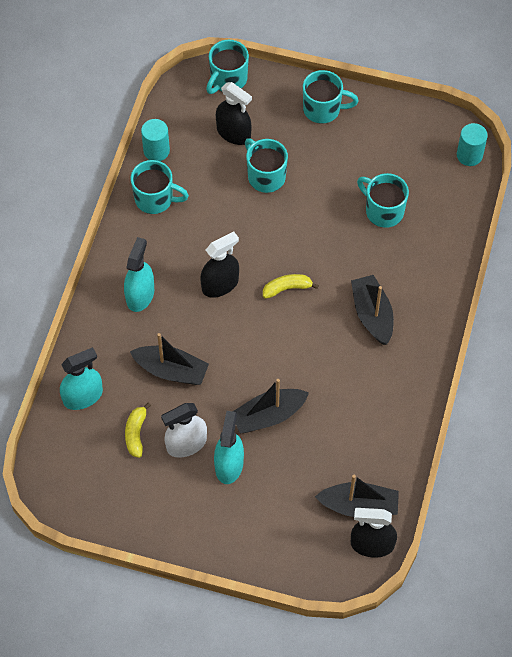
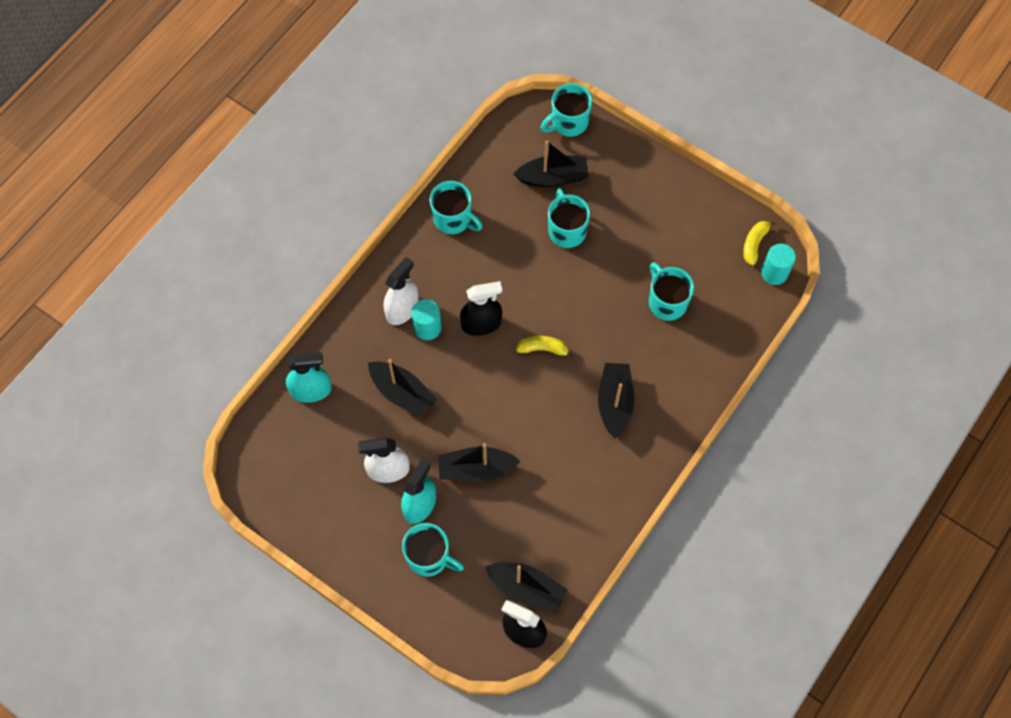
camera: 20 degrees right, 5 degrees up
turquoise spray bottle [124,237,154,312] -> white spray bottle [383,257,419,325]
yellow banana [125,403,151,458] -> yellow banana moved to [743,220,776,265]
turquoise cylinder [141,119,170,161] -> turquoise cylinder moved to [411,299,442,340]
black spray bottle [216,82,252,145] -> black boat [513,141,589,187]
turquoise mug [303,70,359,123] -> turquoise mug moved to [402,523,464,577]

